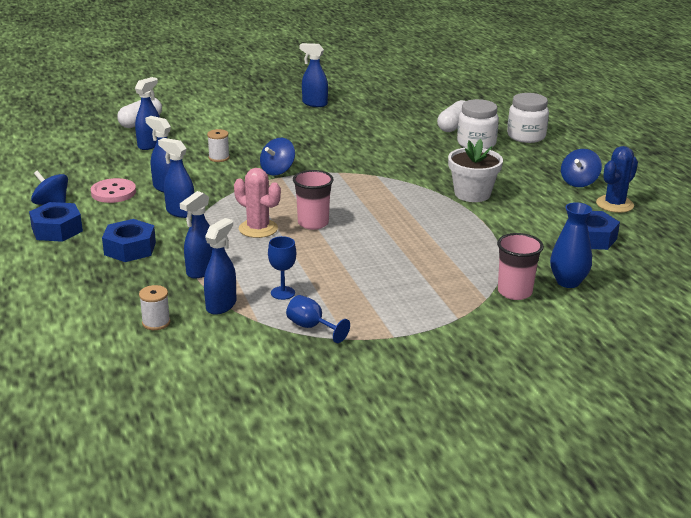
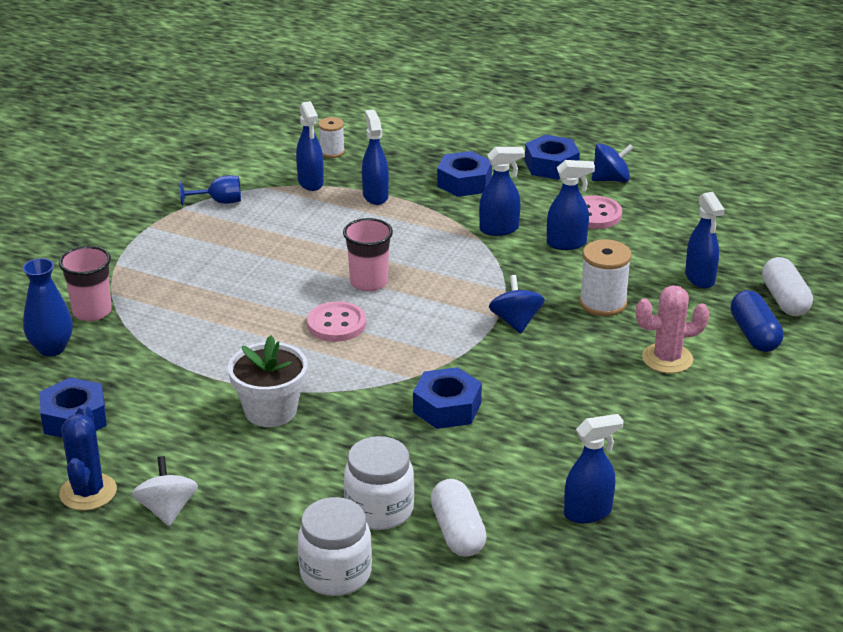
camera: 135 degrees right, 5 degrees up
white spool [207,129,230,162] -> white spool [579,239,632,316], size x1.61
pink cactus [234,168,281,238] -> pink cactus moved to [636,285,709,373]
blue goblet [268,236,296,300] -> none
blue spray bottle [300,43,328,107] -> blue spray bottle moved to [564,414,624,523]
blue spinning top [561,149,602,187] -> white spinning top [132,456,198,526]
none -> pink button [307,301,366,342]
none -> blue nut [413,367,482,429]
none -> blue capsule [730,290,784,352]

